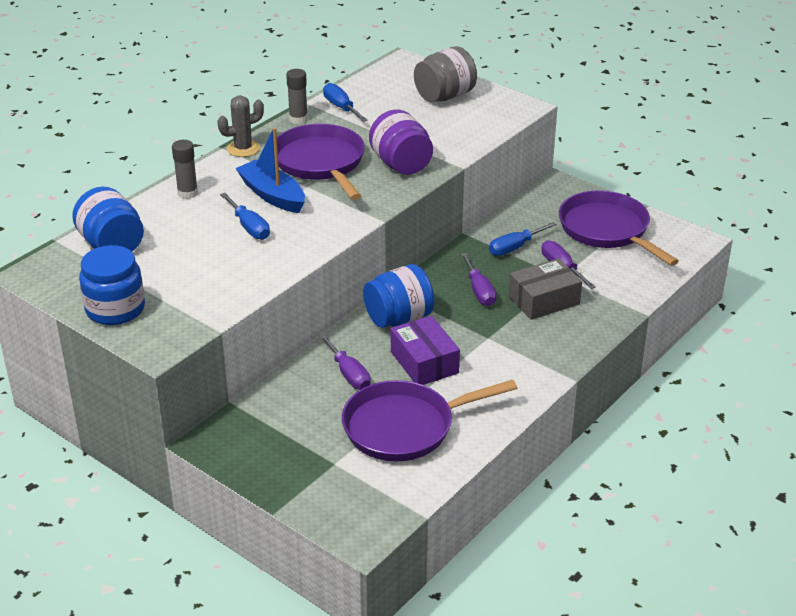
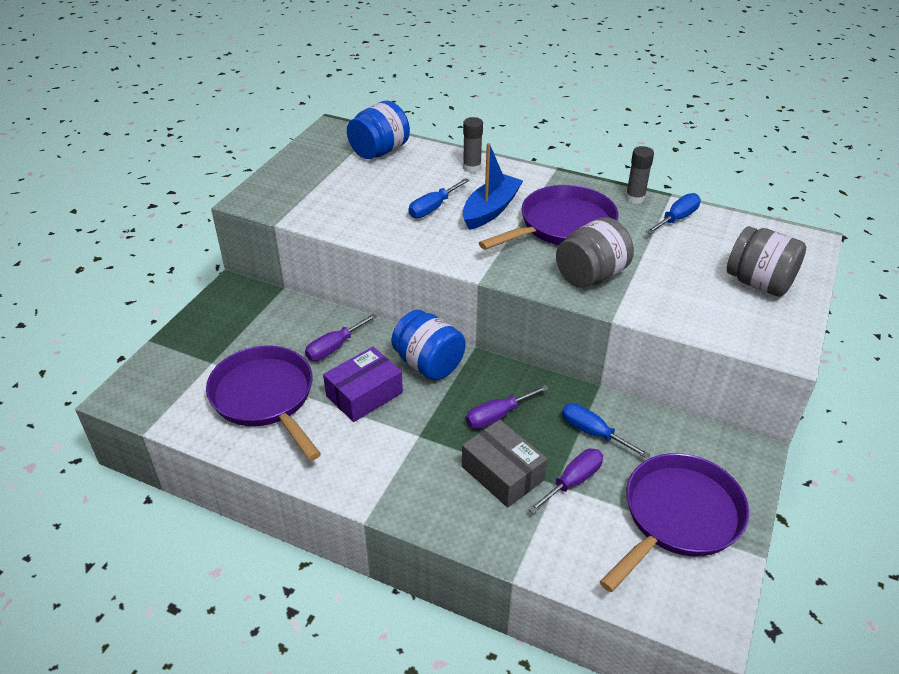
camera: 75 degrees right, 5 degrees up
blue jar [79,245,145,325] -> none
grey cactus [217,95,264,157] -> none
purple jar [369,109,433,175] -> grey jar [556,217,634,288]

